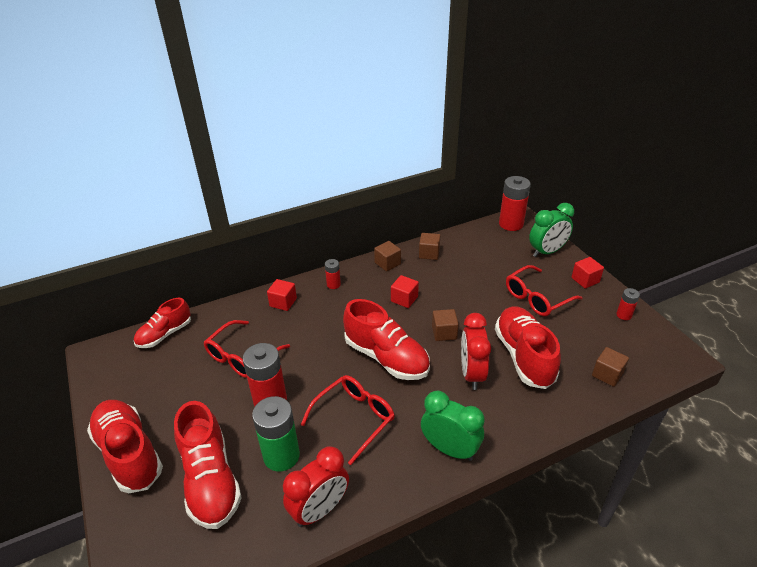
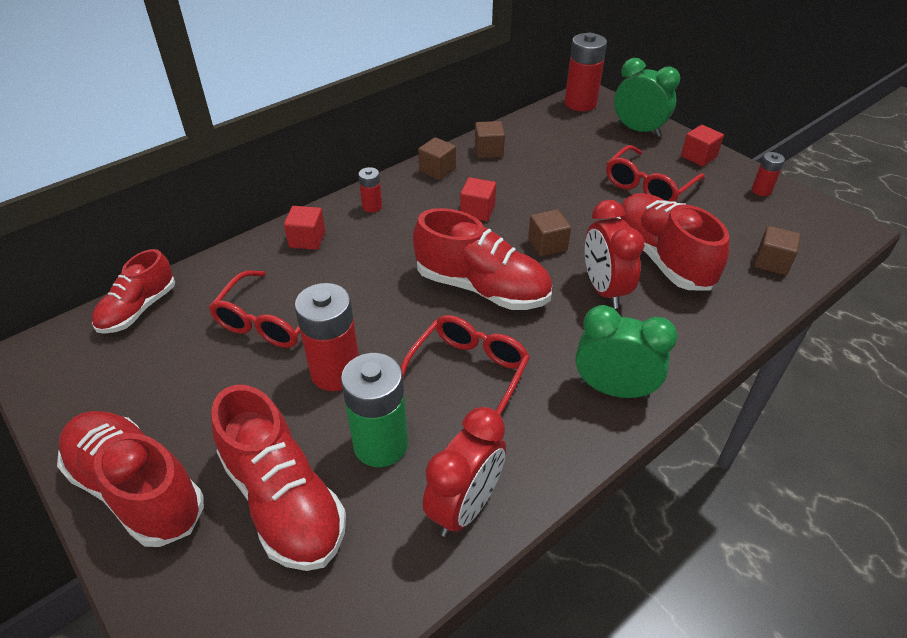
camera: 15 degrees left, 5 degrees up
green clock [529,203,574,257] -> green clock turned 105 degrees counterclockwise [614,58,680,137]

